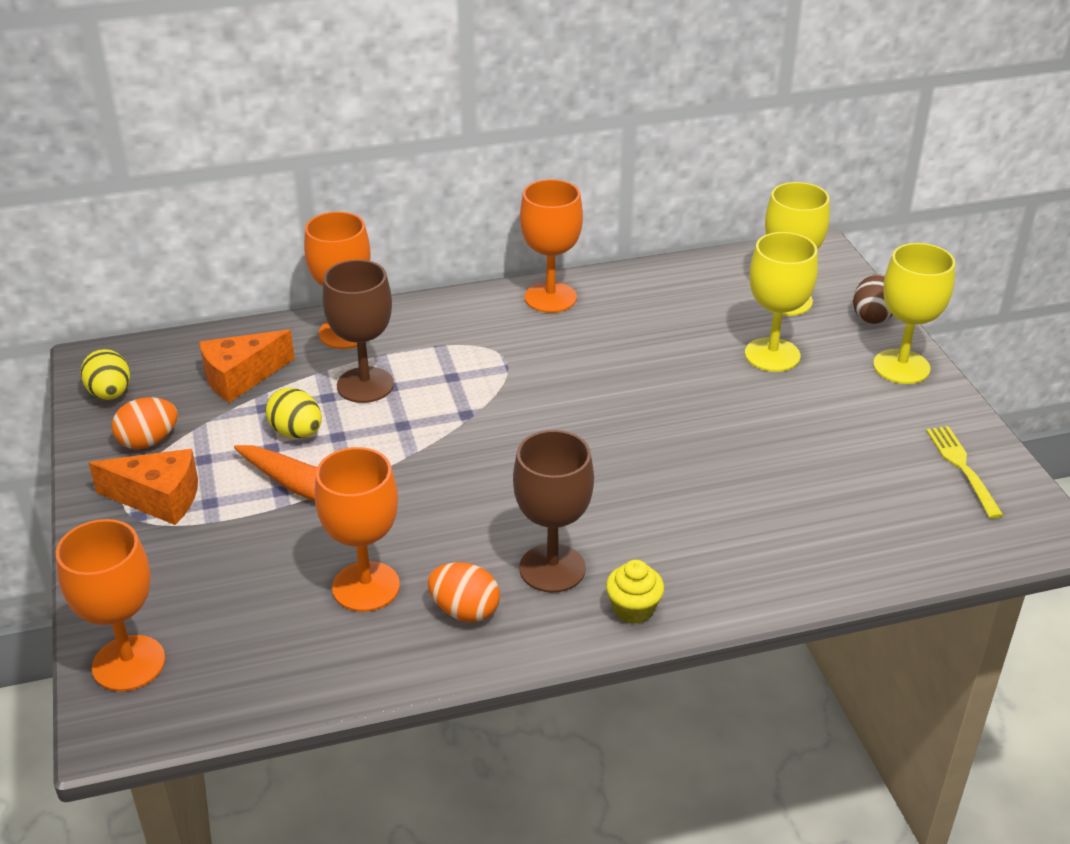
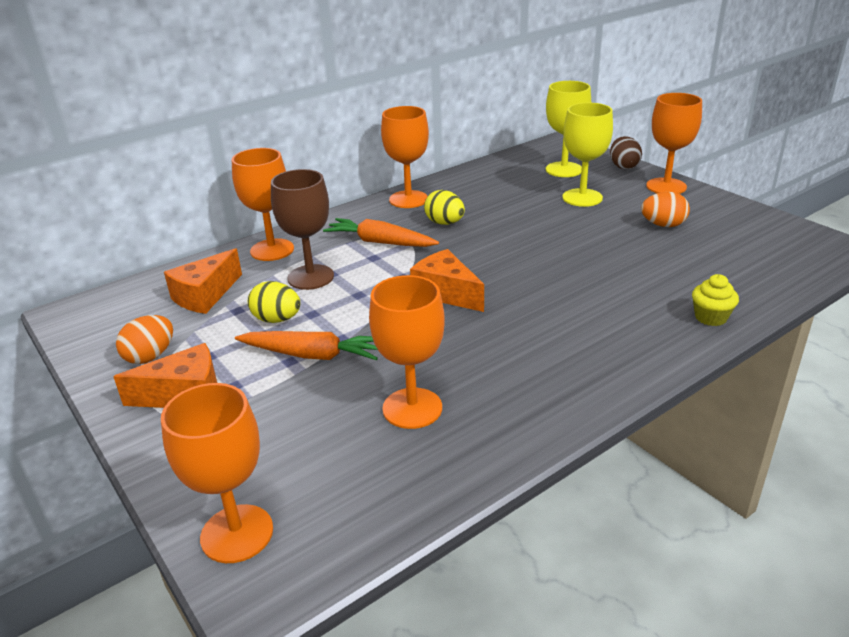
camera: 20 degrees left, 5 degrees down
yellow egg [80,349,130,400] -> yellow egg moved to [424,190,465,225]
orange egg [428,562,500,622] -> orange egg moved to [641,192,690,227]
brown goblet [513,430,594,593] -> none
yellow cupcake [606,560,664,624] -> yellow cupcake moved to [692,274,739,326]
yellow goblet [873,243,955,384] -> orange goblet [646,93,702,194]
yellow fork [926,426,1004,518] -> none
none -> orange carrot [323,218,439,247]
none -> orange cheese [410,249,484,312]

